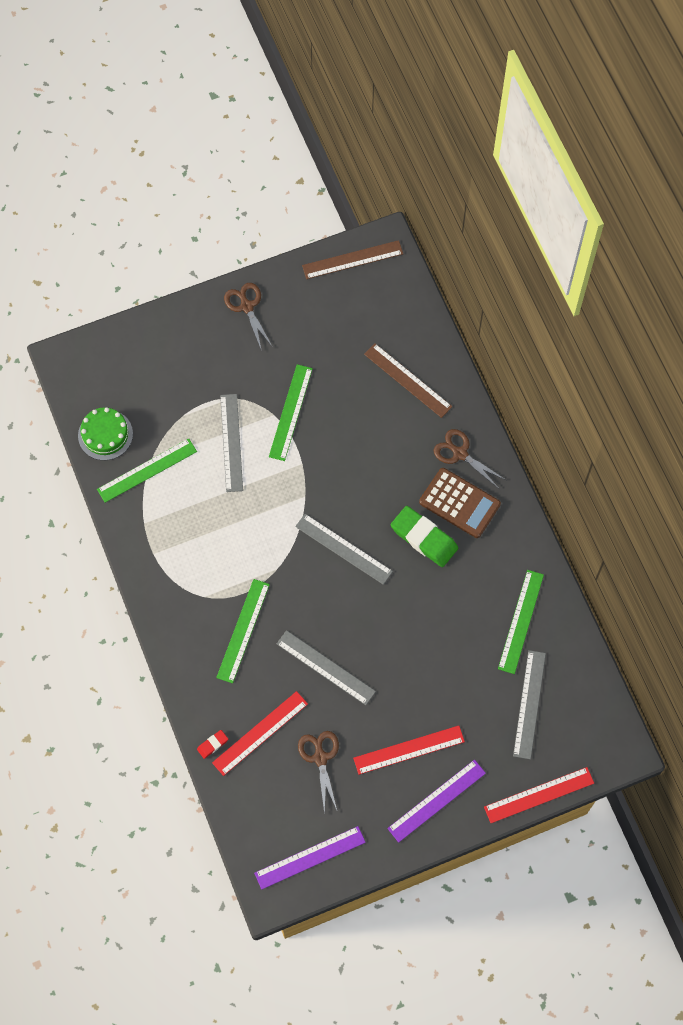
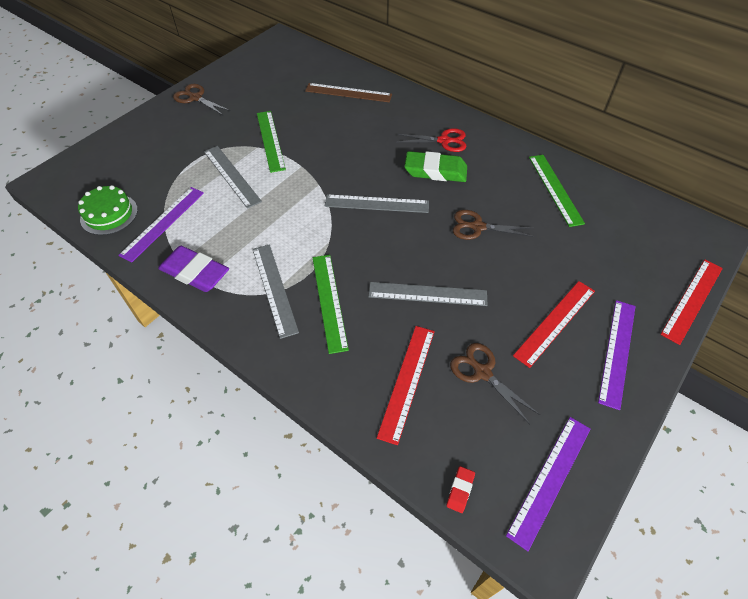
camera: 30 degrees left, 15 degrees down
green ruler [97,438,197,503] -> purple ruler [118,187,204,262]
red eraser [197,730,228,759] -> red eraser moved to [446,466,475,513]
brown ruler [302,240,403,279] -> none
brown calculator [419,468,501,538] -> red scissors [397,128,466,152]
brown scissors [434,429,506,488] -> brown scissors moved to [453,210,534,240]
grey ruler [513,650,546,759] -> grey ruler moved to [253,244,299,339]
none -> purple eraser [158,246,229,292]

